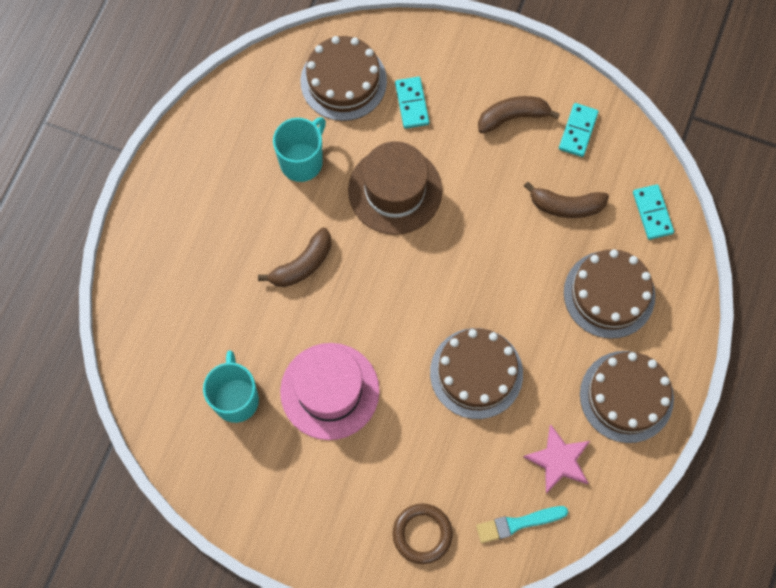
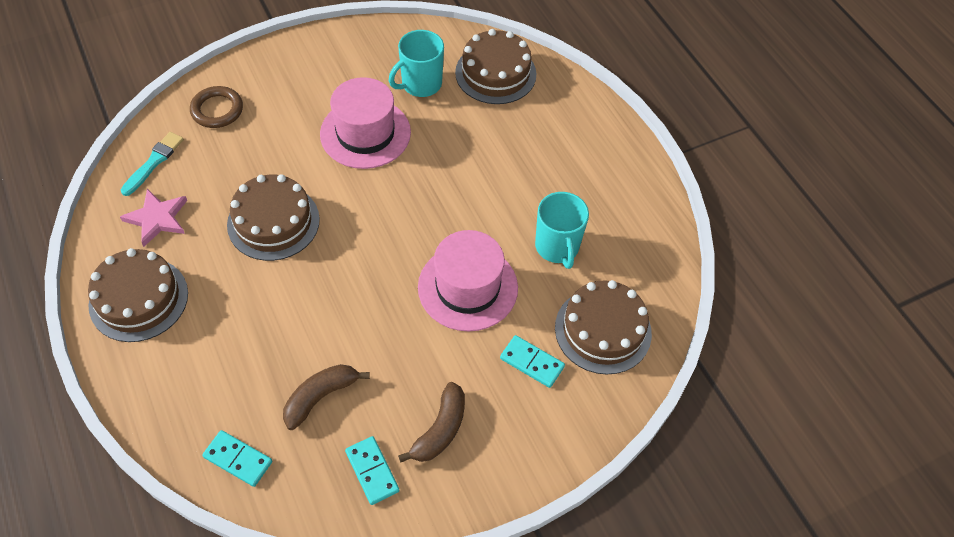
camera: 130 degrees right, 15 degrees down
turquoise mug [203,350,259,423] -> turquoise mug turned 105 degrees clockwise [389,30,444,97]
brown banana [258,228,331,287] -> none
brown hat [348,141,442,235] -> pink hat [418,230,518,331]
brown cake [564,249,655,339] -> brown cake moved to [455,29,536,104]

